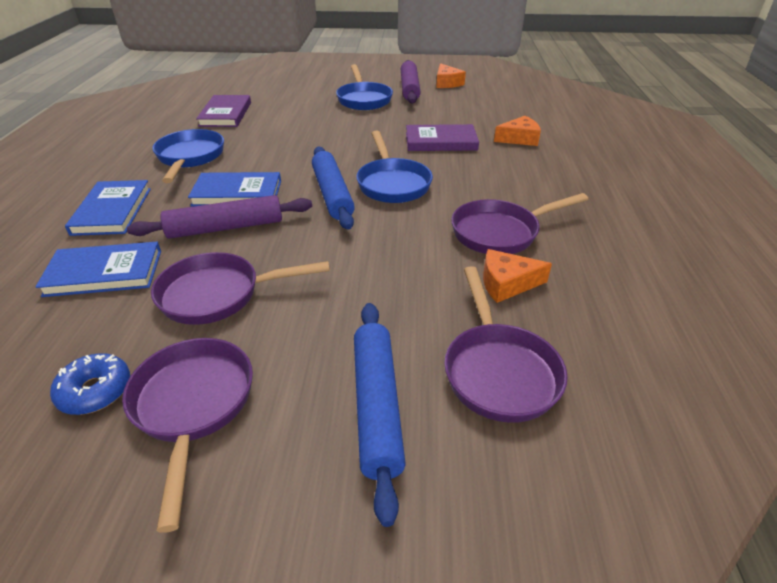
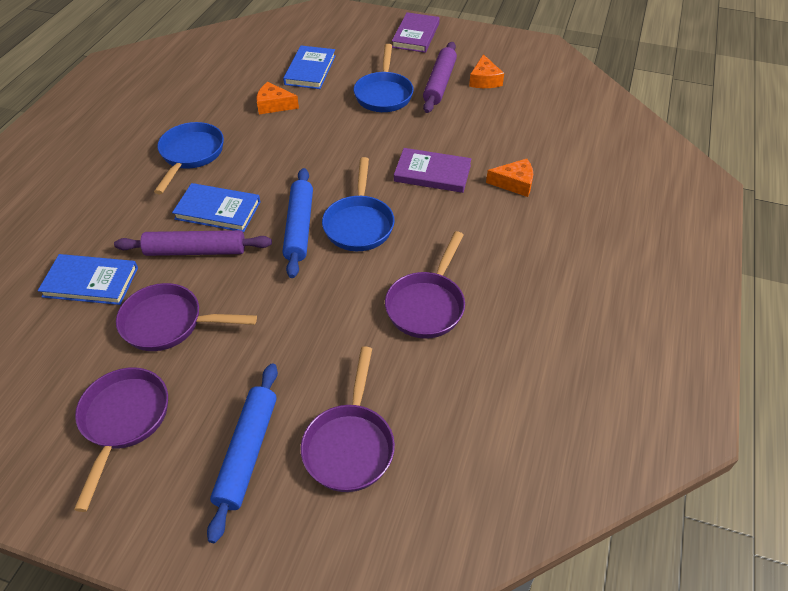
camera: 15 degrees right, 10 degrees up
blue donut [50,353,130,415] -> none
blue book [65,180,151,236] -> blue book moved to [283,46,336,89]
purple book [196,95,251,127] -> purple book moved to [392,12,440,53]
purple pan [451,193,588,254] -> purple pan turned 60 degrees counterclockwise [385,231,465,339]
orange cheese [483,249,552,303] -> orange cheese moved to [256,82,299,114]

